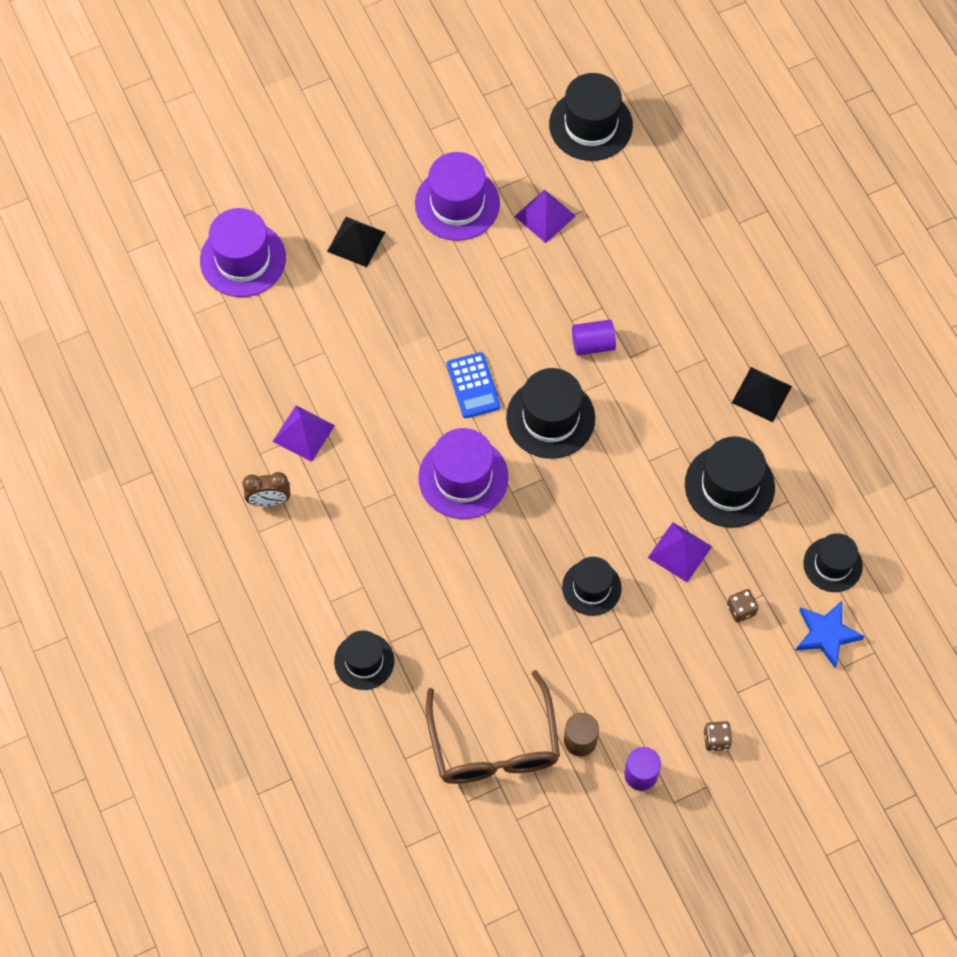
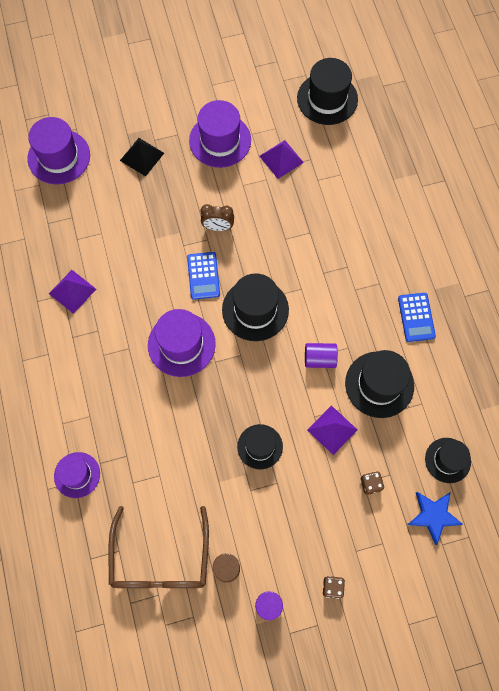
camera: 10 degrees right, 5 degrees up
brown clock [242,472,290,506] -> brown clock moved to [200,204,234,231]
black hat [334,631,394,690] -> purple hat [54,452,100,498]
purple cylinder [572,320,616,356] -> purple cylinder moved to [305,343,338,368]
black pyramid [732,367,792,422] -> blue calculator [398,293,436,342]

